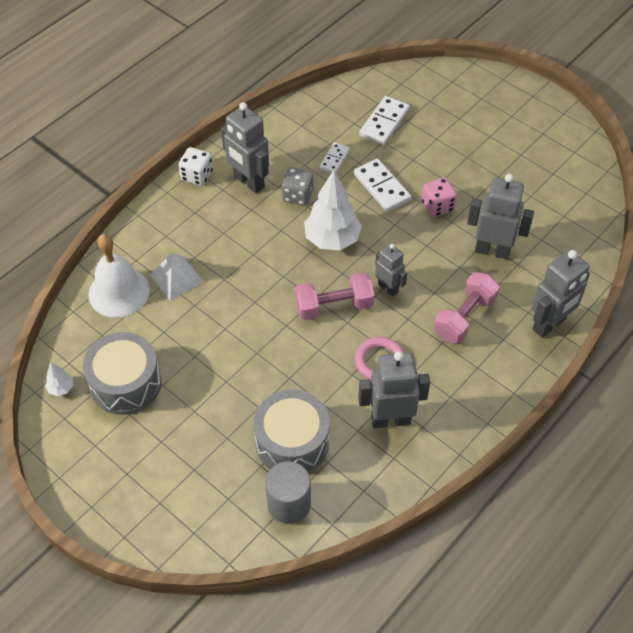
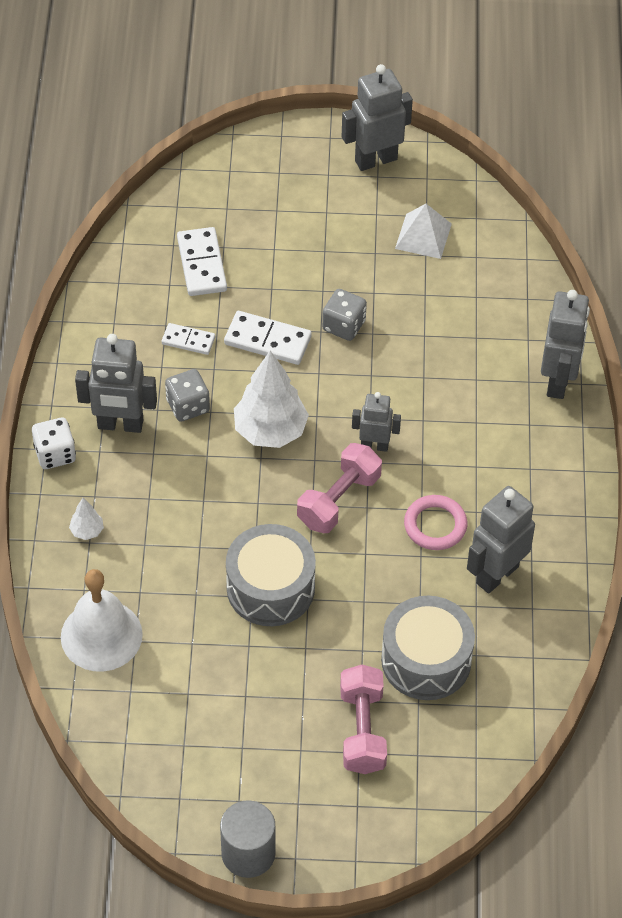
camera: 40 degrees left, 0 degrees up
white tree [45,362,73,396] -> white tree moved to [69,498,104,540]
grey drum [83,332,161,415] -> grey drum moved to [226,524,316,626]
white pyramid [150,253,204,301] -> white pyramid moved to [395,204,452,259]
grey cylinder [265,461,311,524] -> grey cylinder moved to [220,800,276,878]
white domino [319,142,350,173] -> white domino turned 60 degrees counterclockwise [162,323,215,355]
pink dice [421,177,457,217] -> grey dice [322,289,367,341]
pink dumbbell [434,272,500,344] -> pink dumbbell moved to [340,665,387,774]
grey robot [467,174,534,259] -> grey robot moved to [342,64,413,171]

